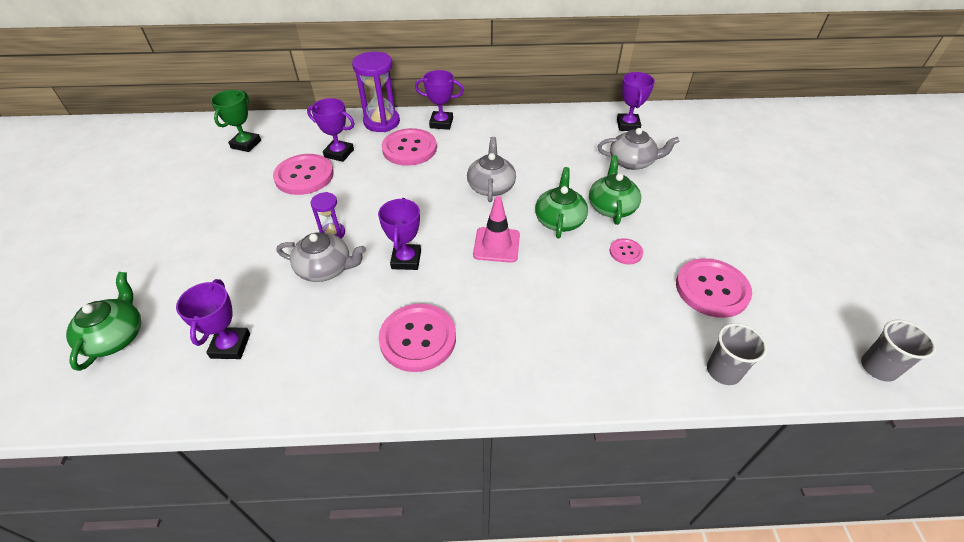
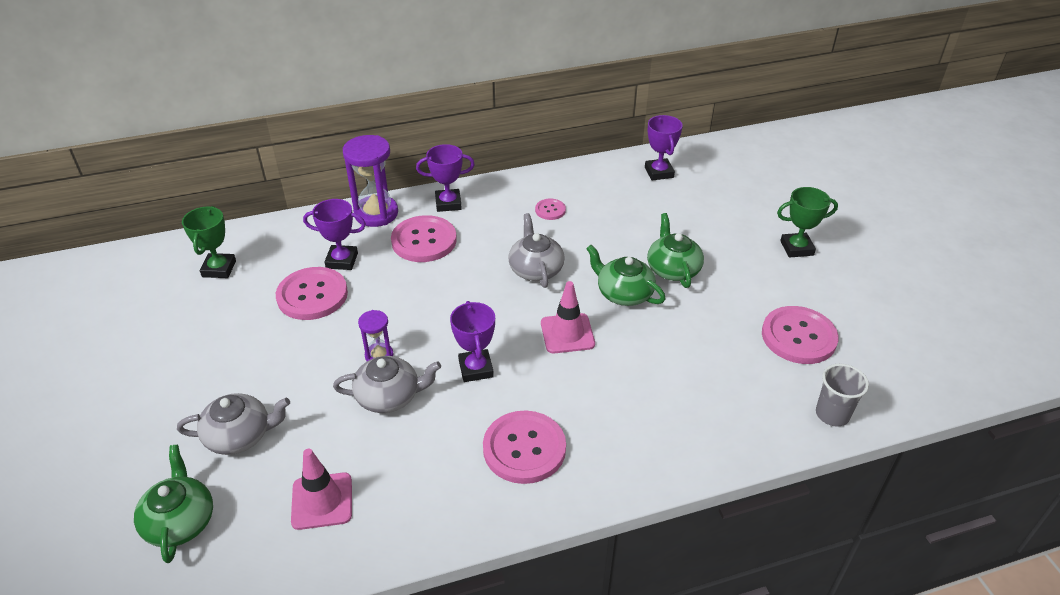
camera: 15 degrees left, 5 degrees down
purple trophy [176,279,250,359] -> pink traffic cone [291,449,352,530]
green teapot [535,167,588,239] -> green teapot turned 45 degrees counterclockwise [586,245,666,306]
grey teapot [598,128,680,170] -> grey teapot moved to [177,393,290,455]
pink button [610,238,643,264] -> pink button moved to [535,199,566,220]
grey cup [861,320,936,382] -> none
none -> green trophy [777,187,838,258]

